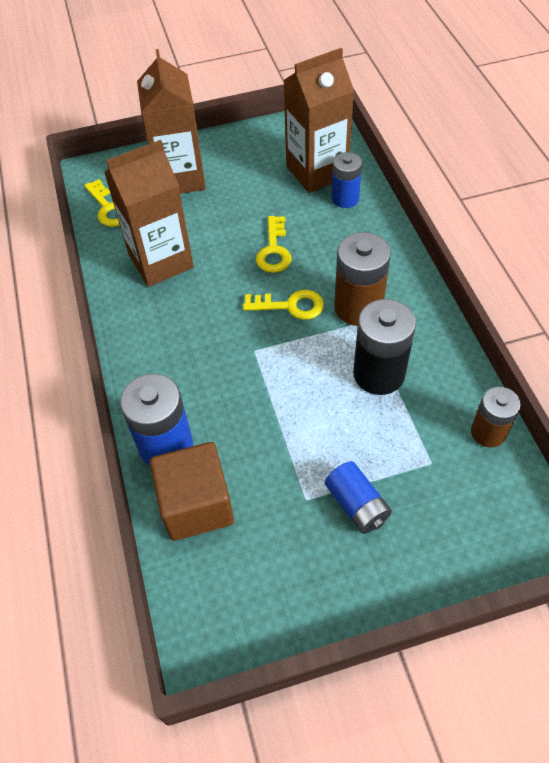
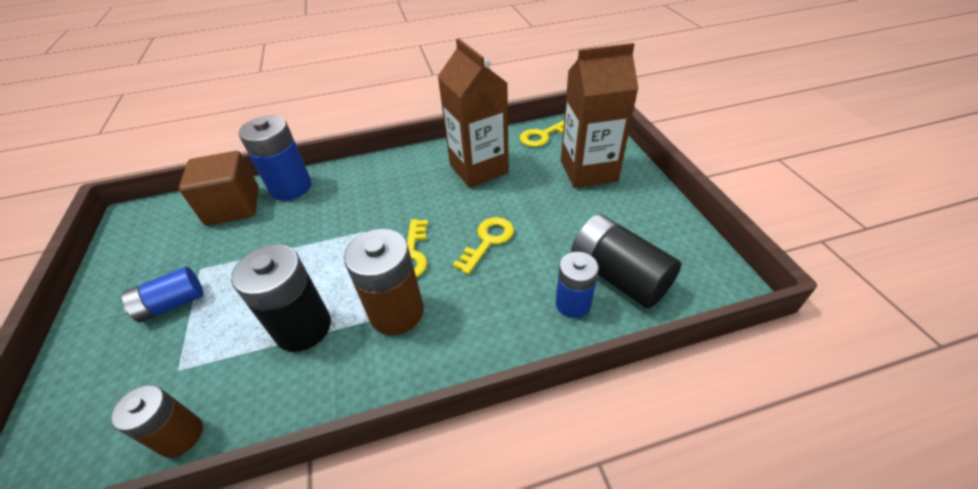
camera: 90 degrees right, 10 degrees down
yellow key [256,216,291,273] -> yellow key turned 120 degrees clockwise [453,217,514,274]
brown carton [284,48,354,193] -> black battery [571,214,681,308]

